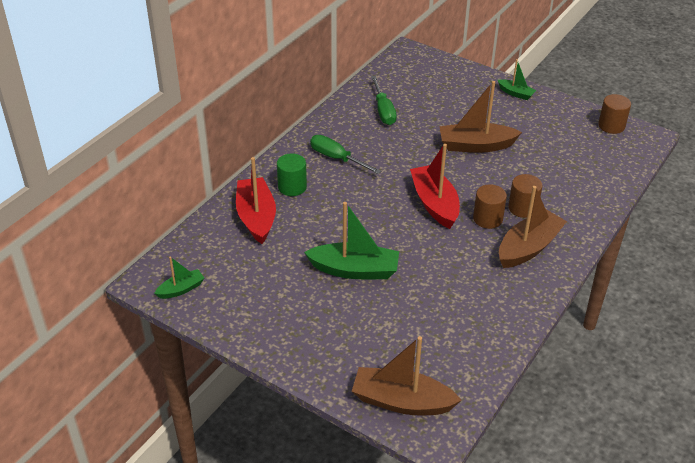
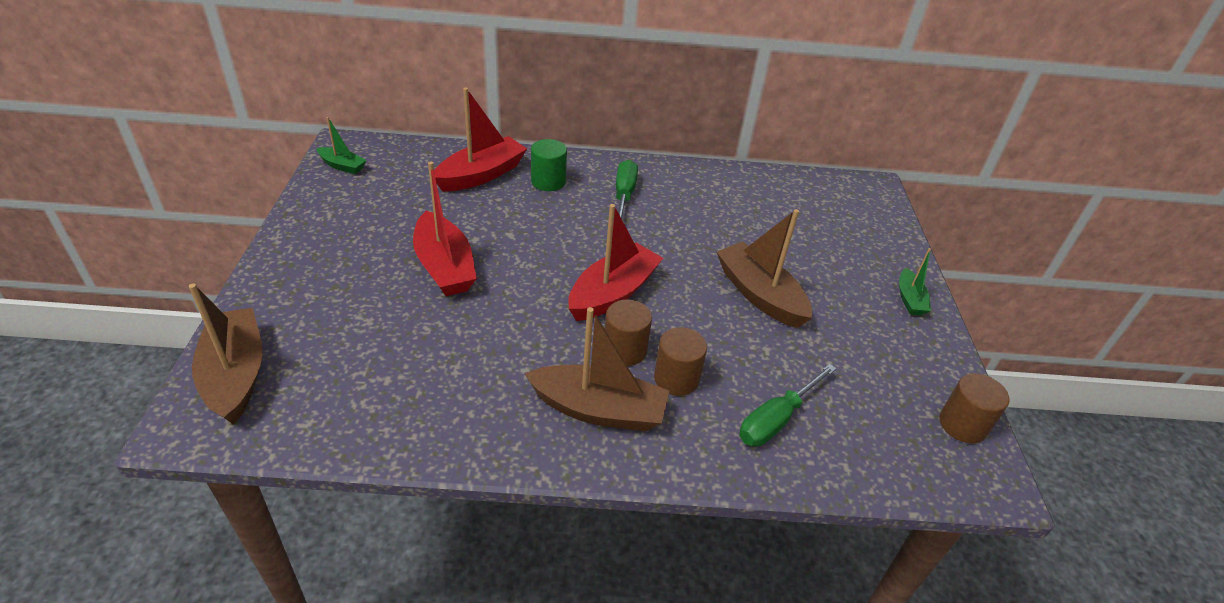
camera: 55 degrees right, 0 degrees up
green boat [304,202,399,279] -> red boat [413,161,477,296]
green screwdriver [371,76,397,125] -> green screwdriver moved to [739,364,837,446]

